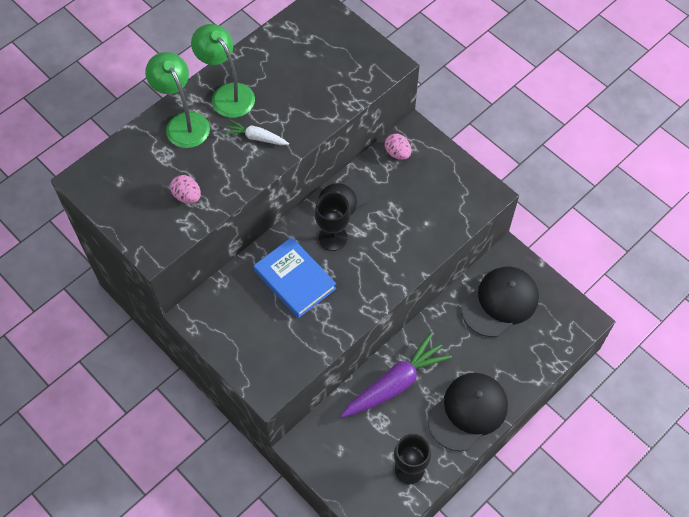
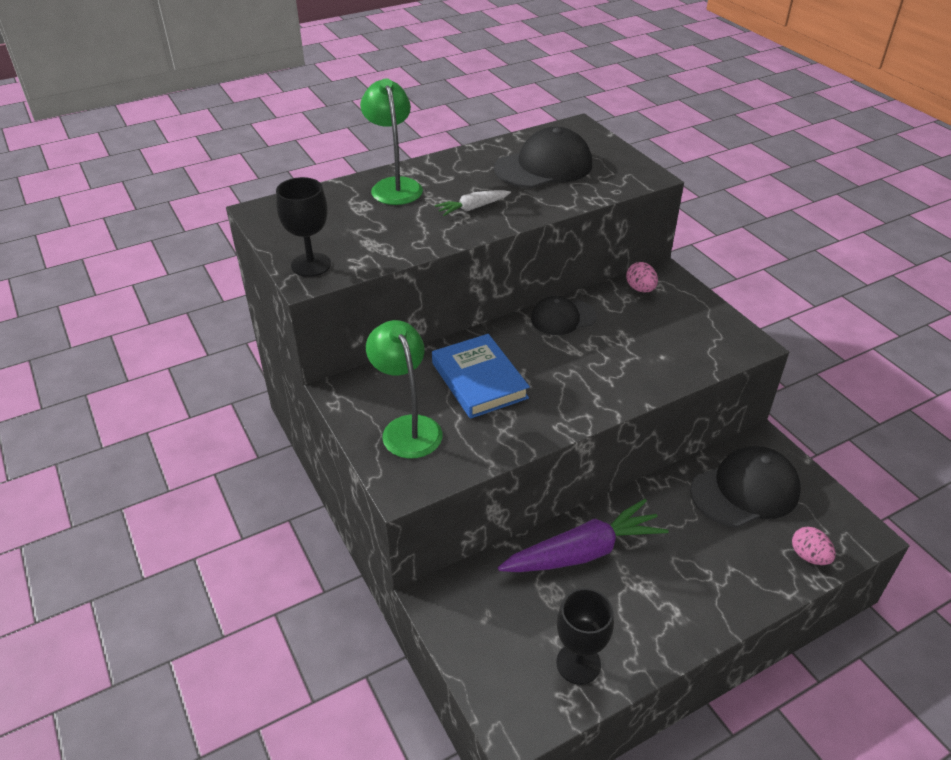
camera: 15 degrees right, 20 degrees down
pink egg [170,175,201,203] -> pink egg moved to [792,527,836,565]
green lamp [191,24,255,118] -> green lamp moved to [366,320,442,459]
white carrot [224,120,289,145] -> white carrot turned 60 degrees counterclockwise [435,190,511,216]
black goblet [315,192,351,251] -> black goblet moved to [276,177,331,277]
black cap [427,373,508,451] -> black cap moved to [494,127,592,188]

